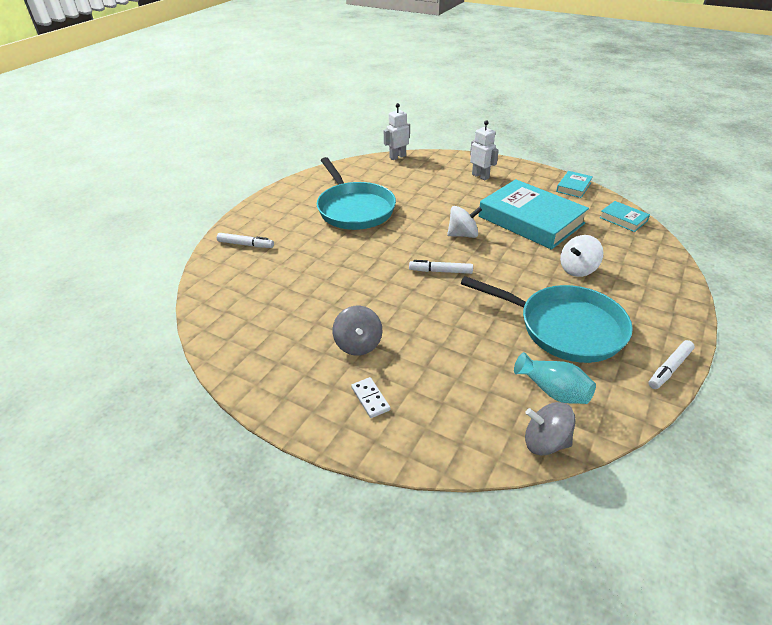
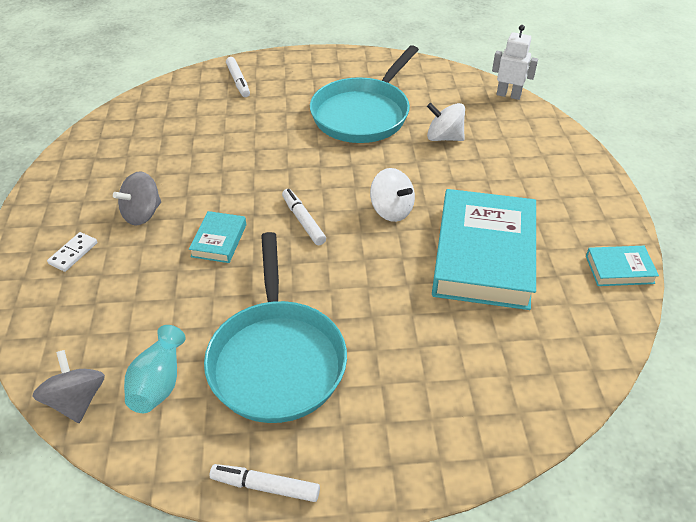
camera: 55 degrees right, 5 degrees up
white robot [470,120,499,180] -> none
white spinning top [560,235,603,277] -> white spinning top moved to [427,103,465,141]
turquoise book [599,201,650,232] -> turquoise book moved to [189,211,246,263]

